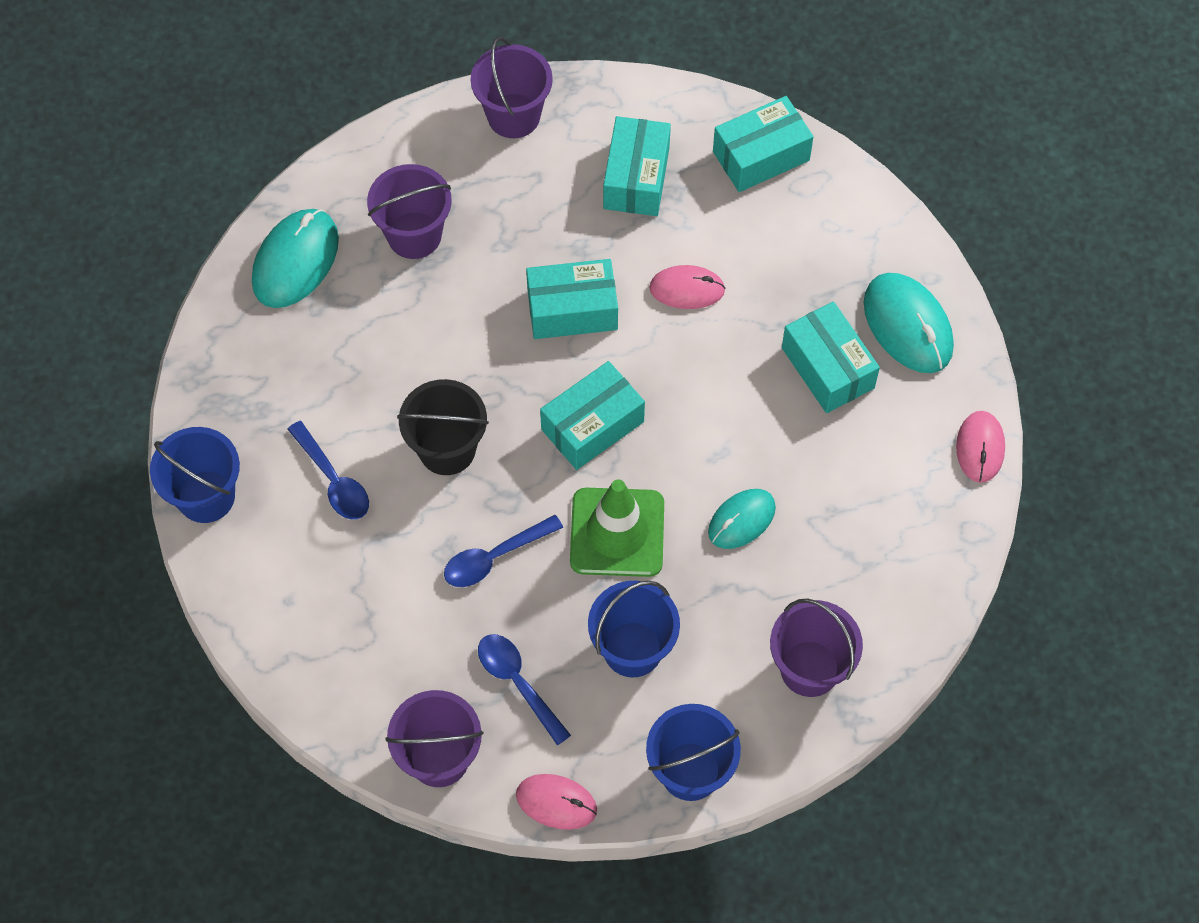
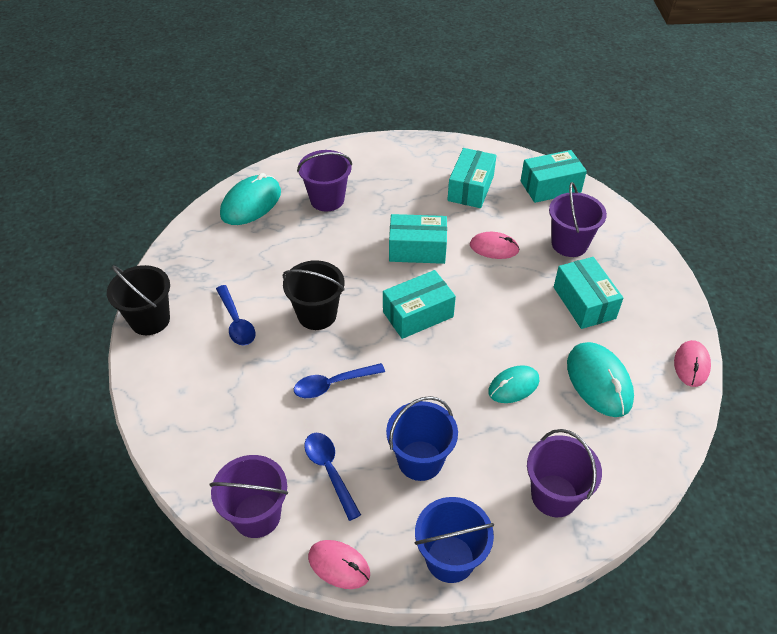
camera: 10 degrees right, 15 degrees down
blue bucket [150,427,240,523] -> black bucket [107,265,170,335]
purple bucket [470,37,553,138] -> purple bucket moved to [549,182,607,257]
green traffic cone [570,479,664,577] -> none
turquoise mouse [864,273,954,373] -> turquoise mouse moved to [567,342,634,417]

